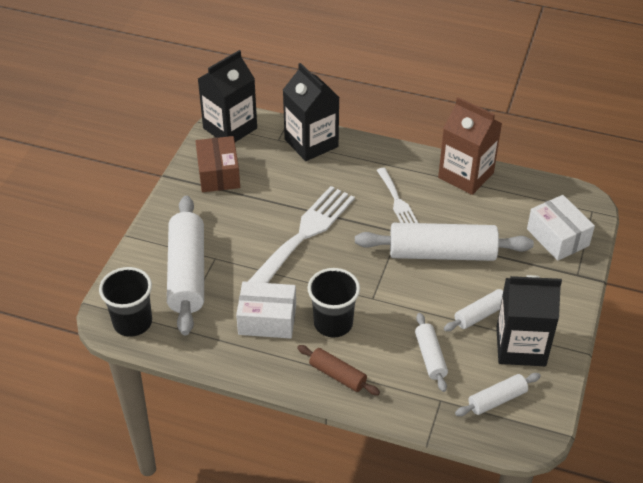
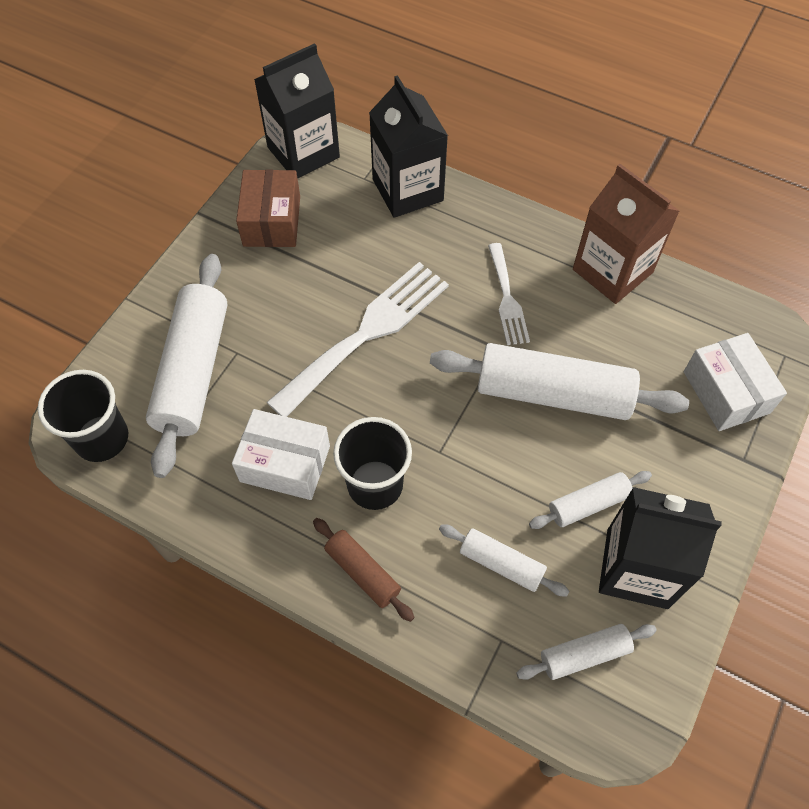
camera: 10 degrees right, 15 degrees up
white rolling pin [415,313,448,392] -> white rolling pin turned 60 degrees counterclockwise [439,524,569,596]

